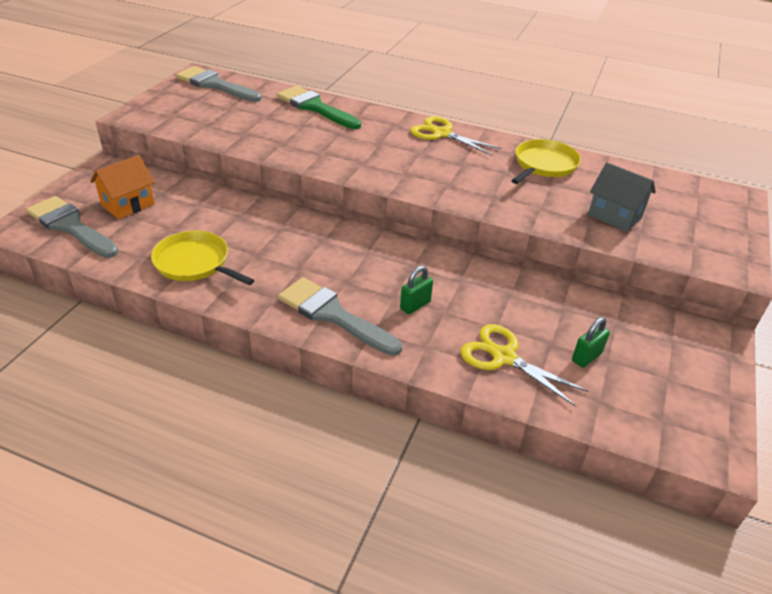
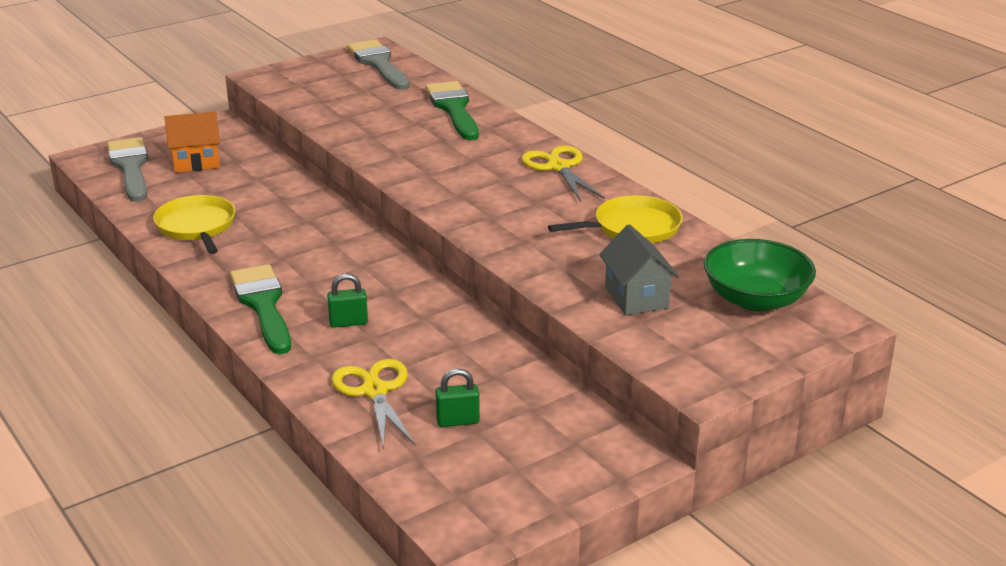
camera: 35 degrees right, 10 degrees down
grey brush [278,277,402,356] -> green brush [230,264,291,354]
none -> green bowl [704,239,816,312]

